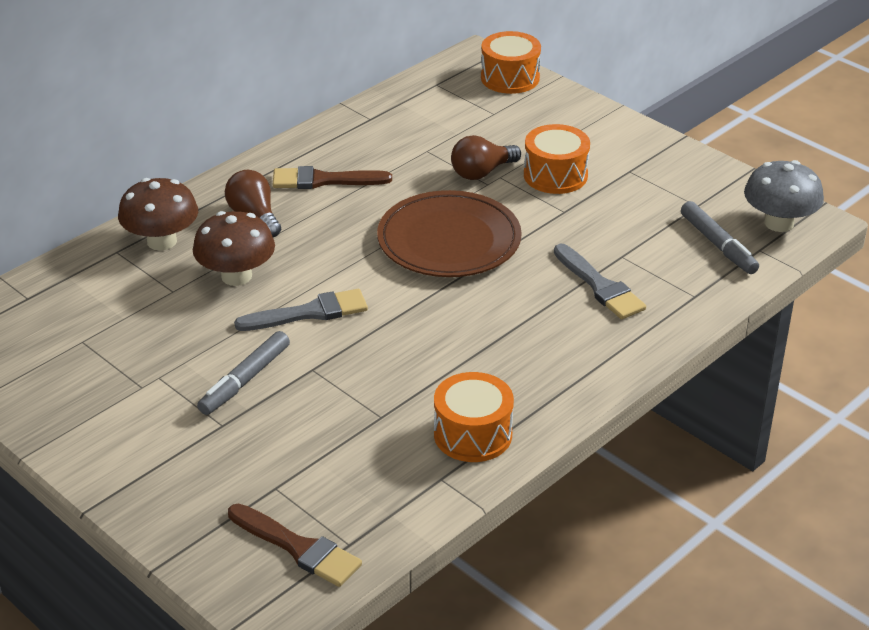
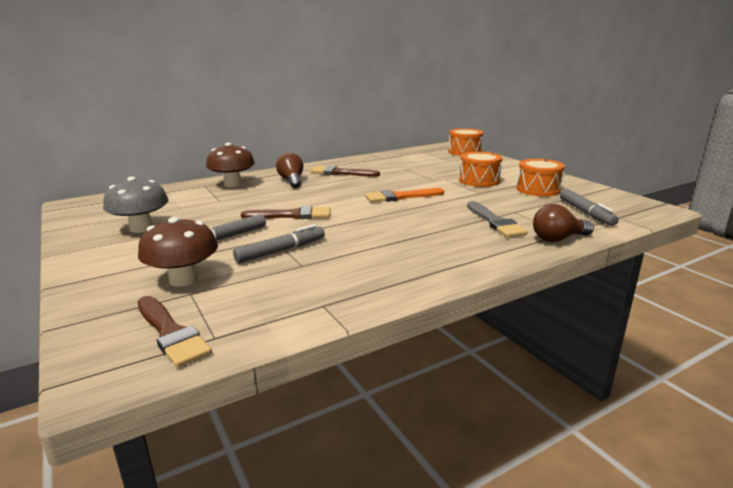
camera: 15 degrees right, 15 degrees down
brown mushroom [193,211,275,286] -> brown mushroom moved to [138,217,218,287]
grey brush [234,289,368,331] -> brown brush [241,206,330,219]
brown plate [377,190,522,277] -> orange brush [365,188,444,202]
orange drum [434,372,514,462] -> orange drum moved to [517,159,565,197]
brown light bulb [451,135,521,180] -> brown light bulb moved to [533,204,594,242]
grey mushroom [744,160,824,232] -> grey mushroom moved to [103,176,168,233]
none -> grey marker [233,224,325,263]

